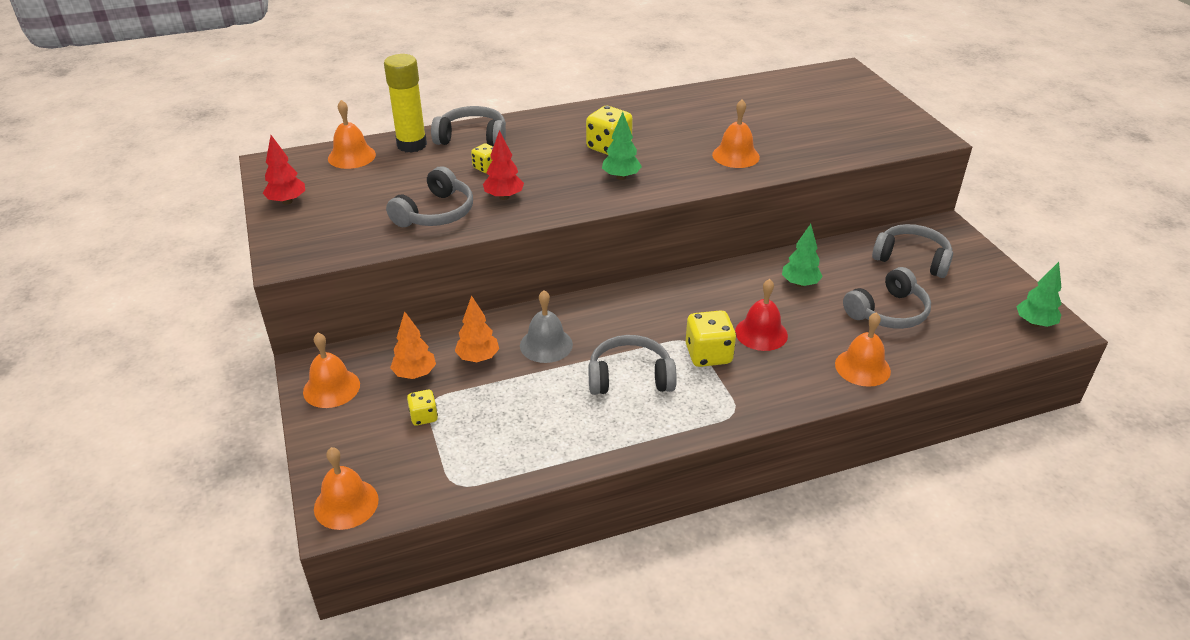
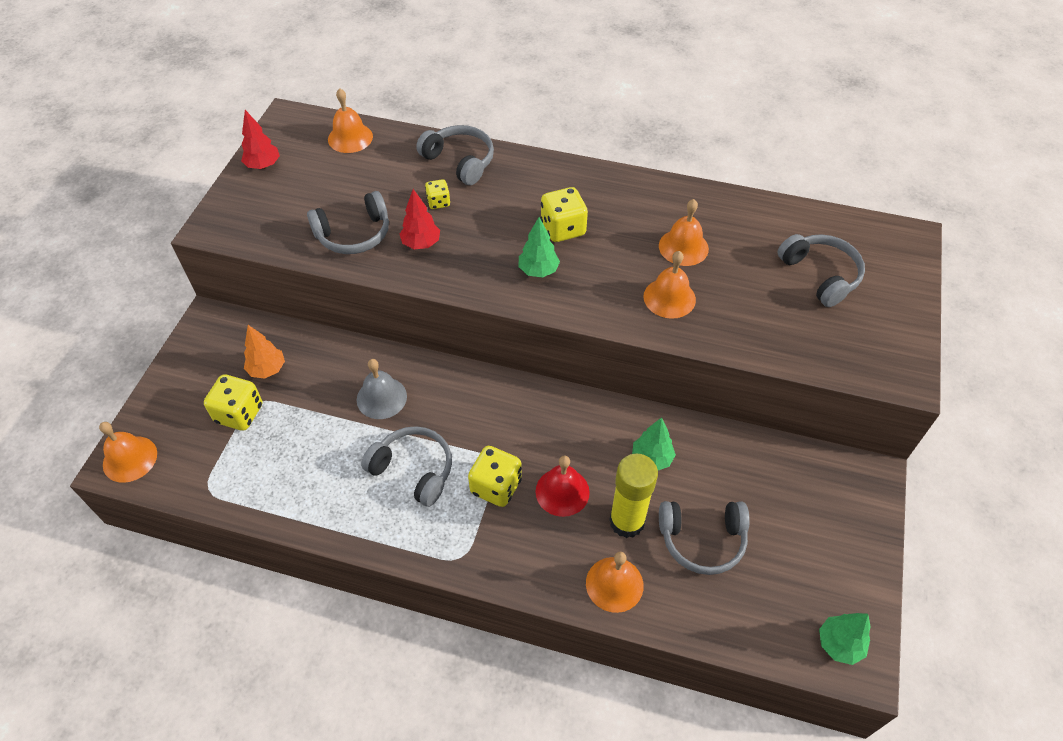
camera: 35 degrees right, 15 degrees up
orange bell [303,333,360,408] -> orange bell moved to [659,199,709,266]
yellow glue stick [384,54,427,153] -> yellow glue stick moved to [609,454,658,538]
yellow dice [407,390,438,426] -> yellow dice [204,375,262,431], size x1.75
orange tree [455,295,499,362] -> none
grey headphones [872,224,953,278] -> grey headphones moved to [777,234,865,307]

